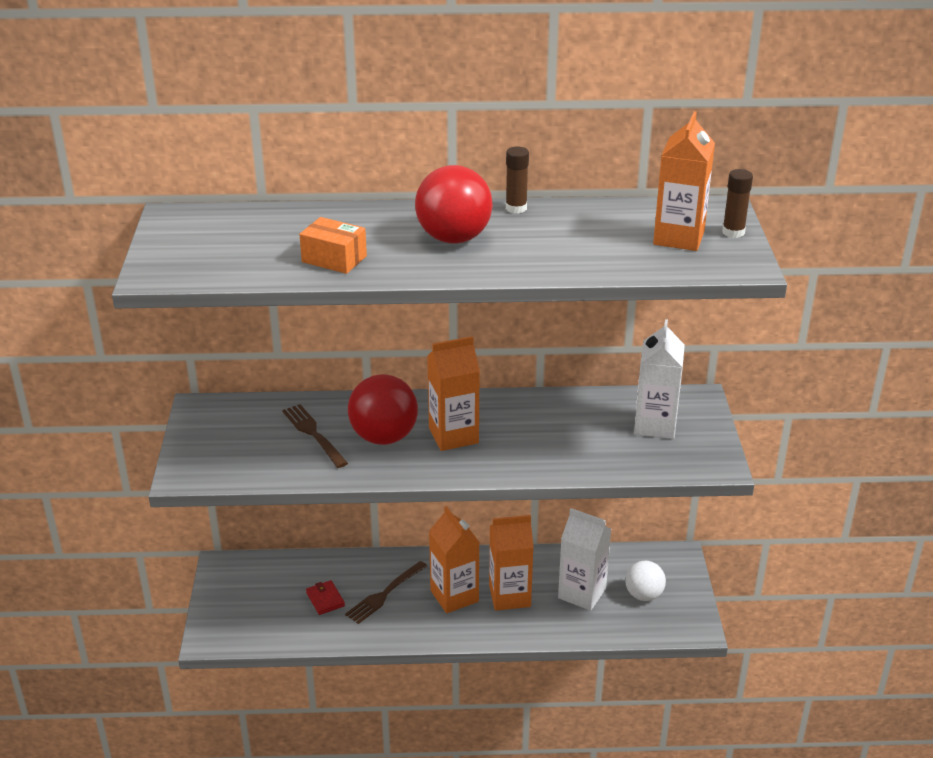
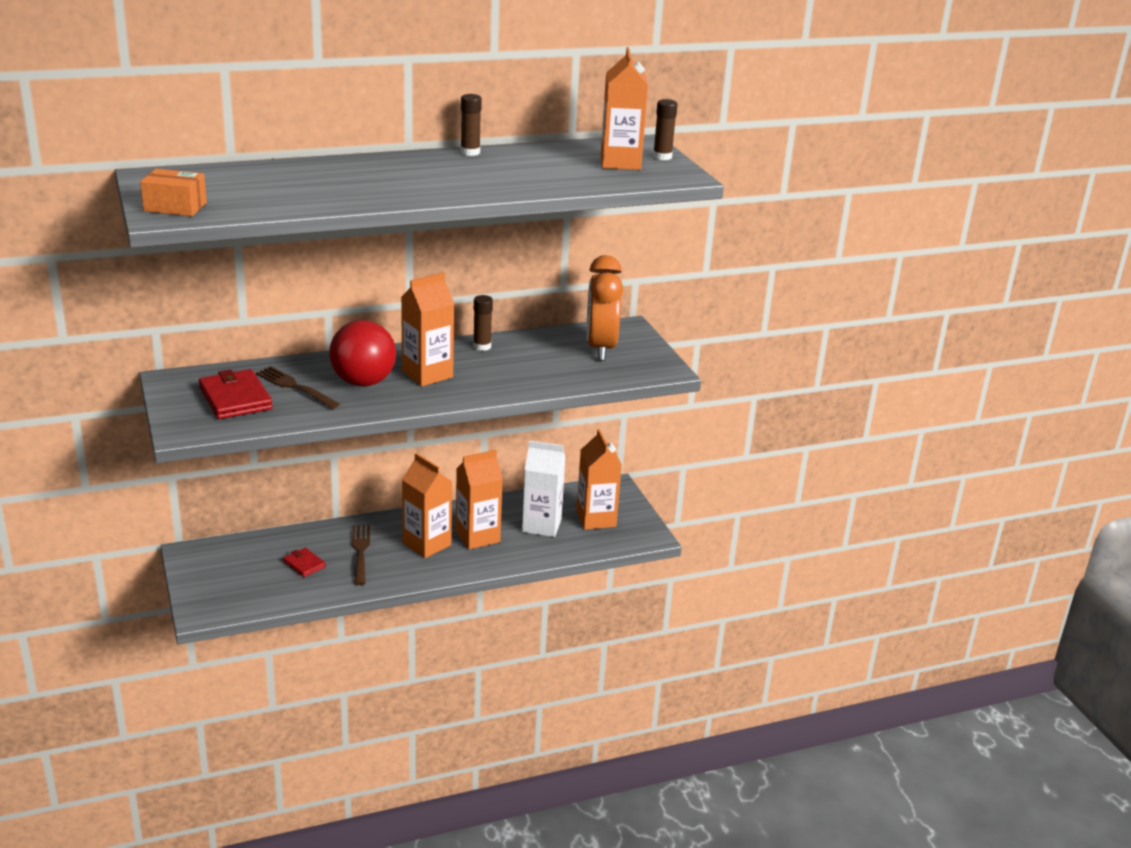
camera: 20 degrees left, 5 degrees down
orange box [299,217,367,274] -> orange box moved to [140,169,207,216]
brown fork [345,561,427,624] -> brown fork turned 150 degrees clockwise [352,525,370,585]
red ball [415,165,493,243] -> none
white ball [625,561,666,601] -> orange carton [577,429,622,530]
white carton [634,319,685,439] -> orange clock [586,255,623,361]
none -> red wallet [199,369,273,419]
none -> brown glue stick [473,295,493,351]

